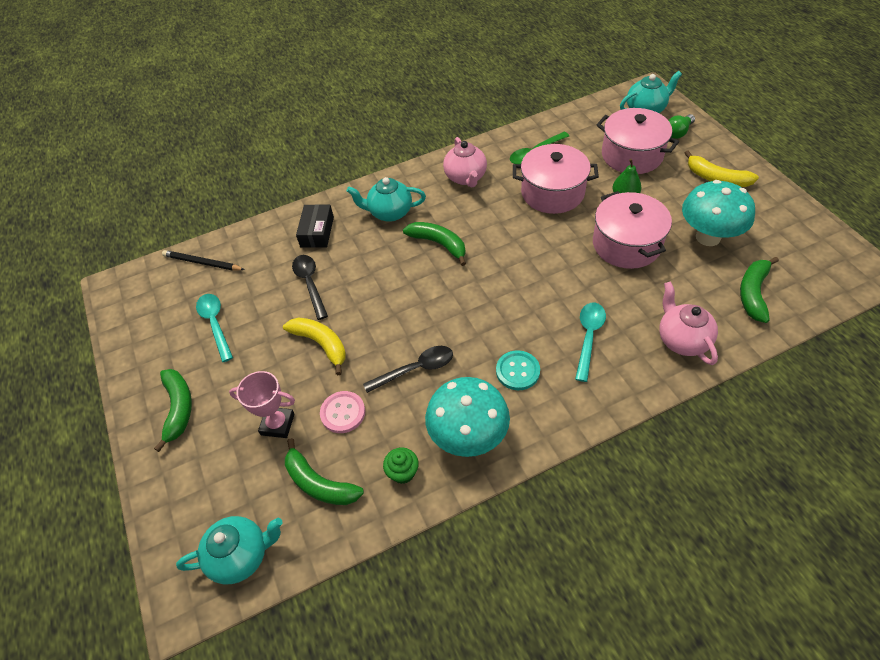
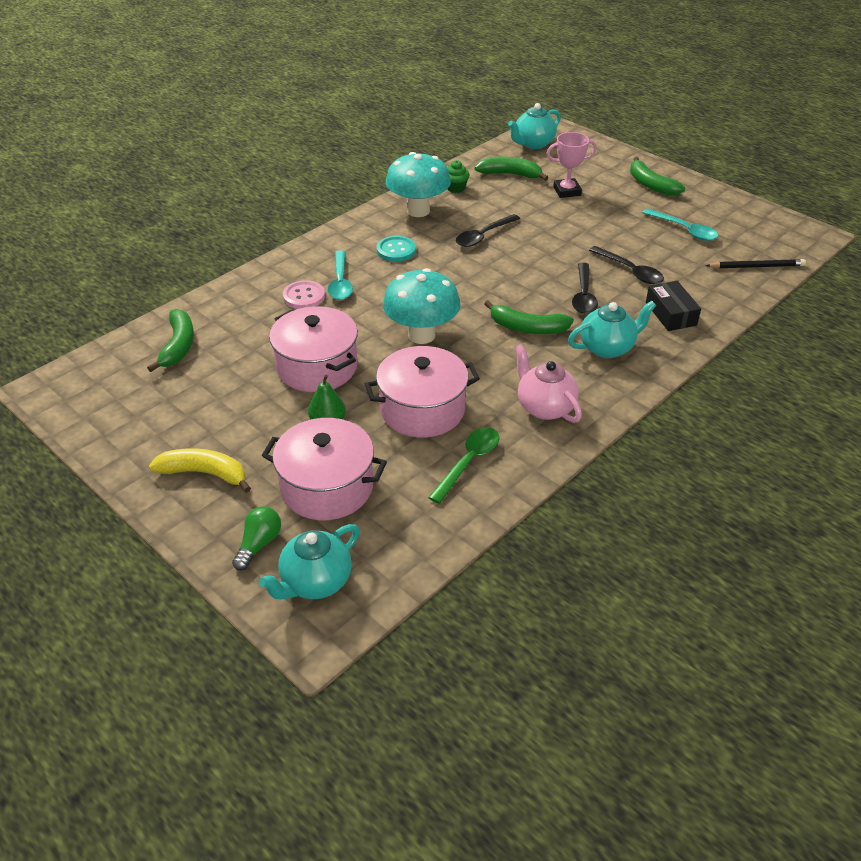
camera: 155 degrees right, 10 degrees down
yellow banana [283,317,346,375] -> none
pink button [320,391,365,433] -> pink button moved to [283,280,325,309]
pink teapot [659,282,718,365] -> none
turquoise mushroom [682,180,755,246] -> turquoise mushroom moved to [383,268,461,344]
none -> black spoon [572,263,598,314]

